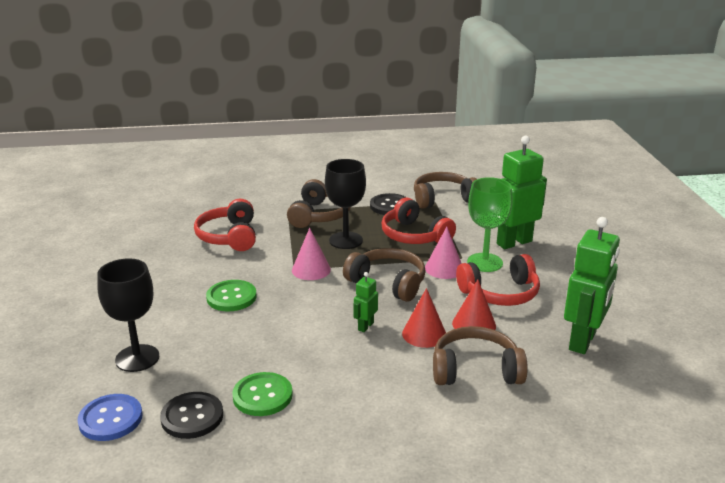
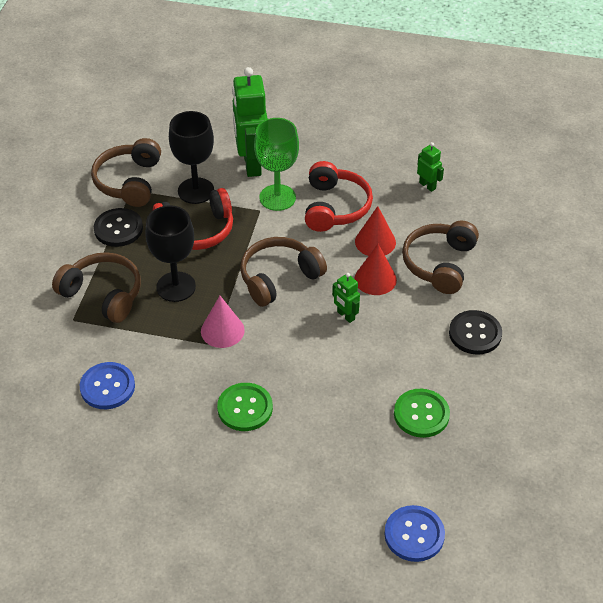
camera: 70 degrees left, 20 degrees up
black goblet [97,258,159,372] -> black goblet moved to [169,111,214,204]
black button [160,392,223,439] -> black button moved to [449,310,502,355]
red headphones [194,199,256,251] -> blue button [80,362,135,409]
pink cone [425,227,462,279] -> none
green robot [564,217,620,354] -> green robot [417,142,444,192], size x0.47

